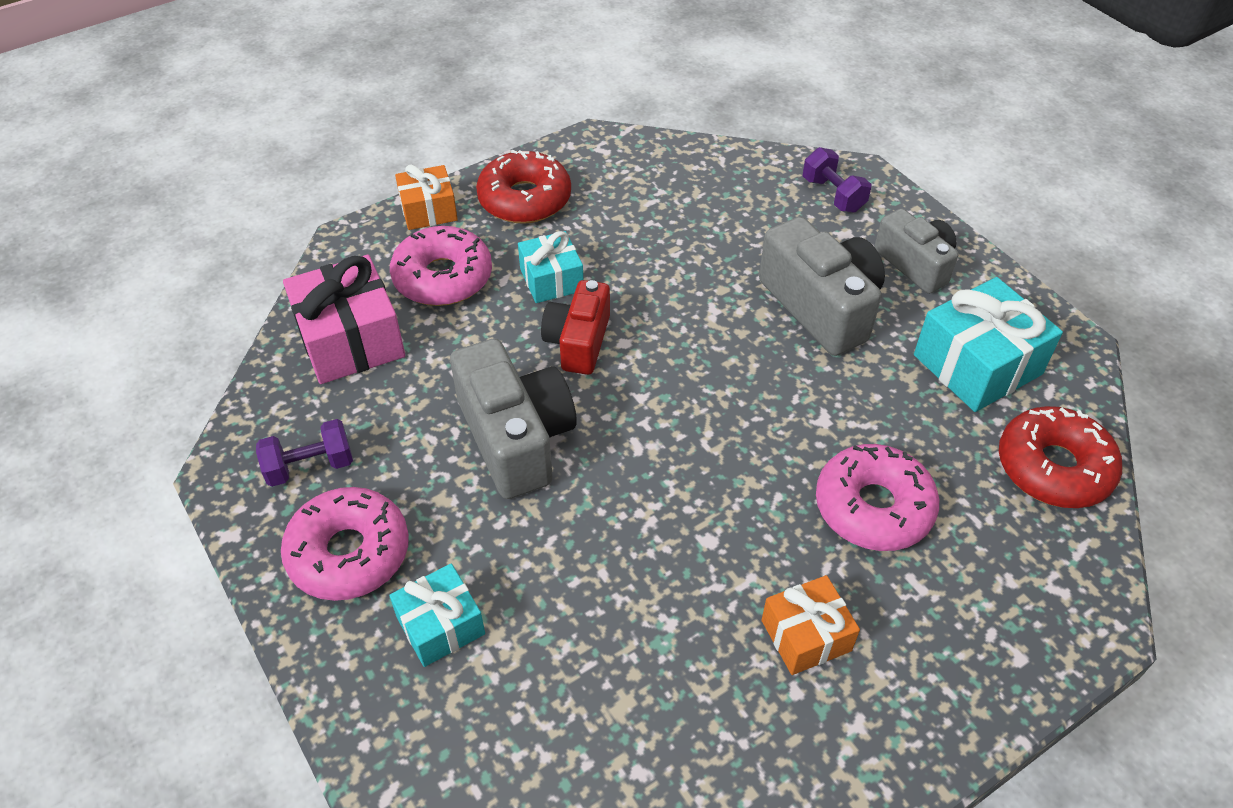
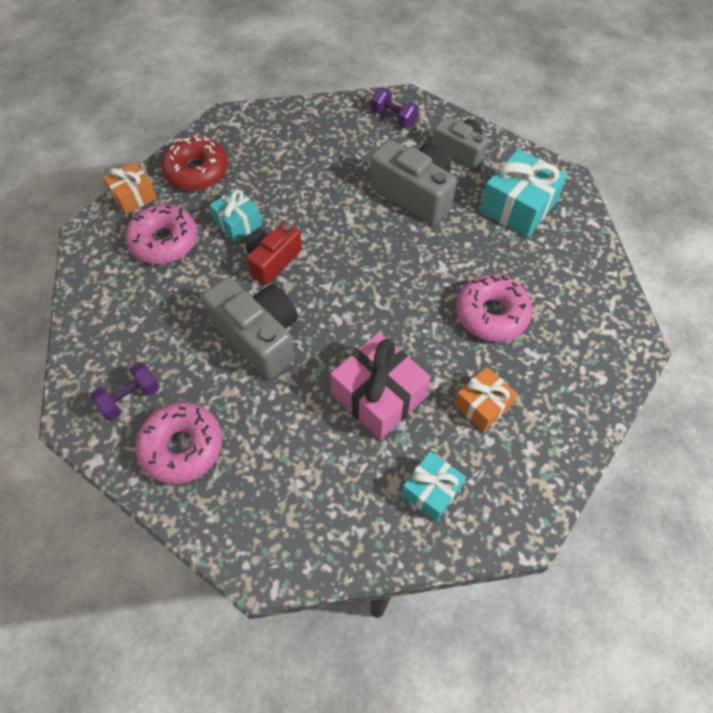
camera: 20 degrees left, 10 degrees up
pink gift [283,255,405,384] -> pink gift moved to [330,332,431,440]
turquoise gift [389,564,485,667] -> turquoise gift moved to [401,451,466,521]
red camera [541,280,610,375] -> red camera turned 45 degrees clockwise [246,222,302,285]
red donut [999,406,1122,508] -> none

